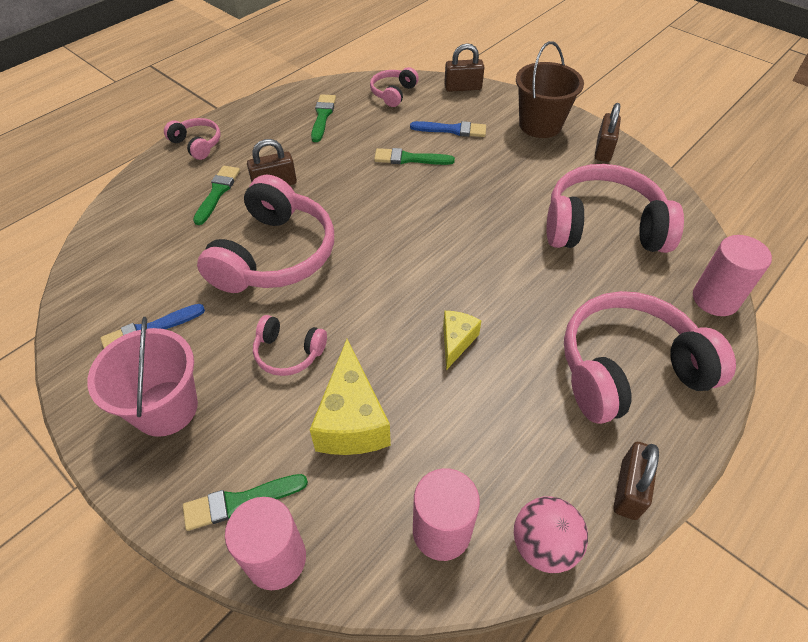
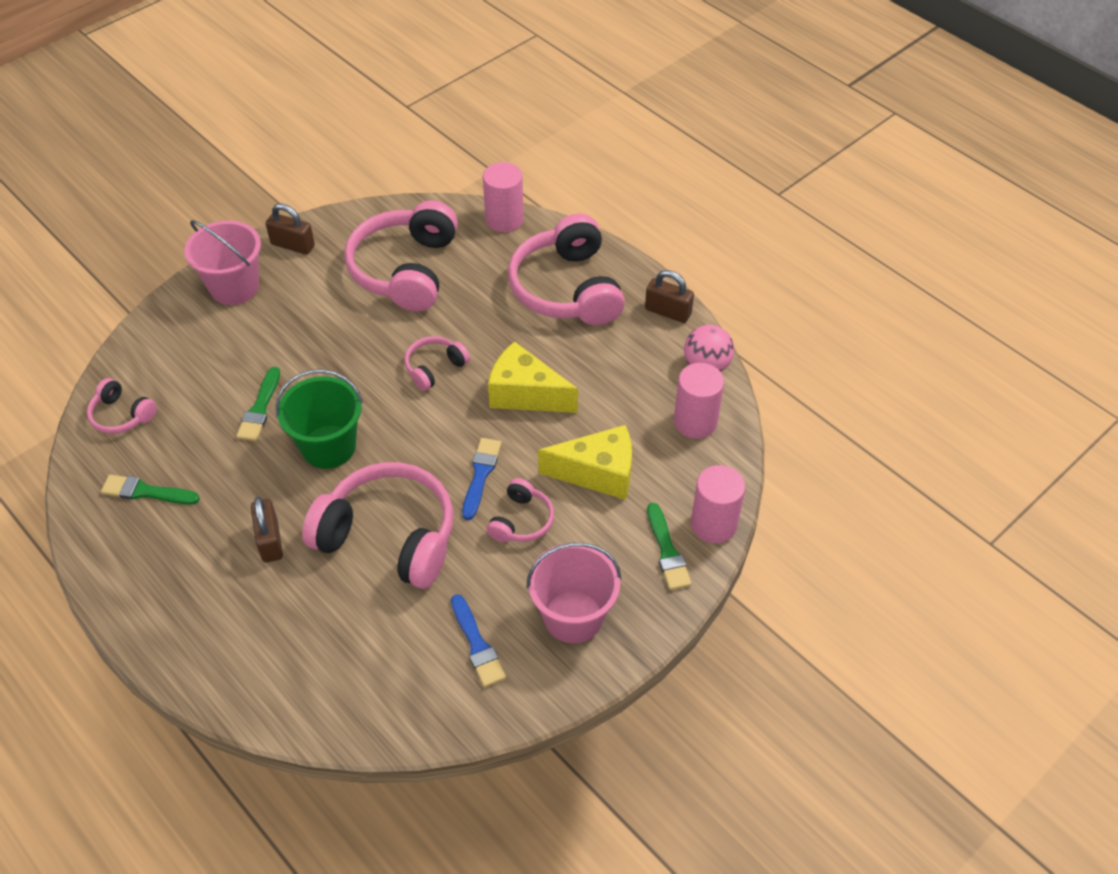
camera: 85 degrees left, 0 degrees up
pink headphones [164,118,221,160] -> pink headphones moved to [405,336,470,391]
green brush [193,166,240,225] -> none
blue brush [410,121,486,137] -> blue brush moved to [462,438,502,520]
yellow cheese [443,311,481,370] -> yellow cheese [488,341,578,413], size x1.76
brown padlock [444,43,484,92] -> none
brown bucket [516,41,584,138] -> pink bucket [185,220,261,305]
none -> green bucket [275,369,363,469]

